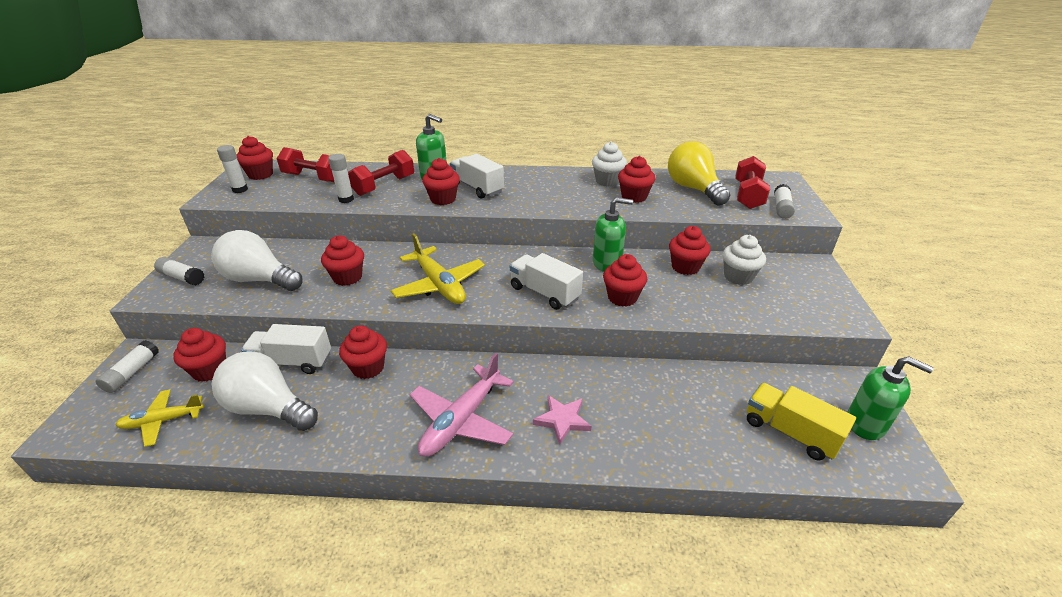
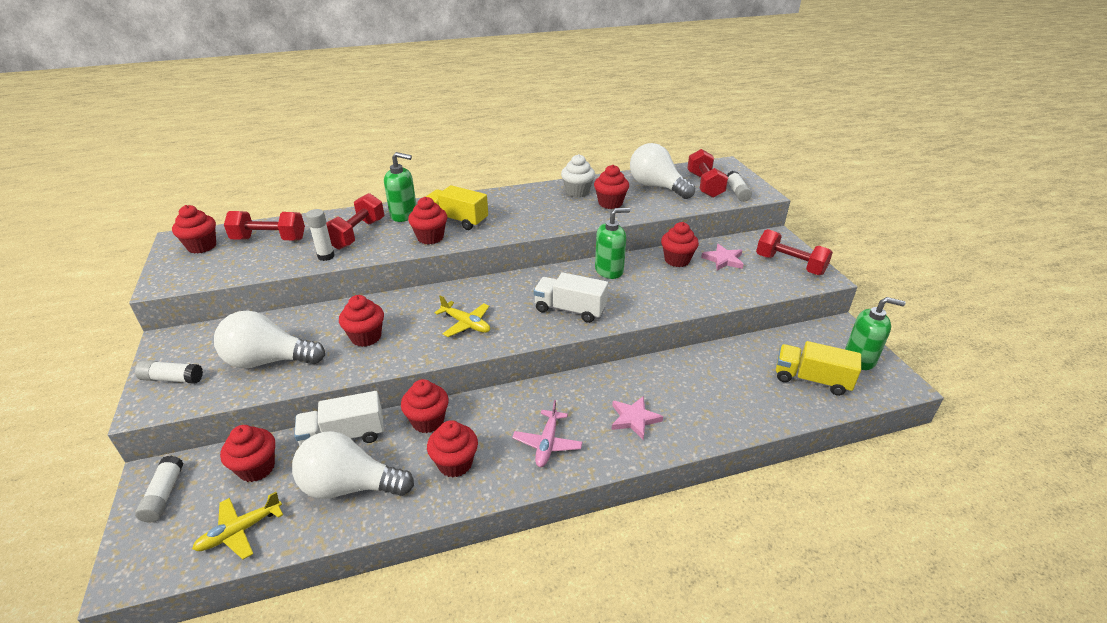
camera: 20 degrees left, 0 degrees up
white glue stick [217,145,248,193] -> none
yellow plane [391,233,485,304] -> yellow plane [434,295,490,337], size x0.62
pink plane [410,353,514,457] -> pink plane [512,400,582,467], size x0.62
white truck [450,154,504,199] -> yellow truck [426,185,488,230]
red cupcake [603,254,647,307] -> red cupcake moved to [427,420,478,478]
yellow light bulb [668,141,730,206] -> white light bulb [630,143,695,199]
white cupcake [723,235,766,285] -> pink star [701,244,744,270]
none -> red dumbbell [756,229,833,275]

